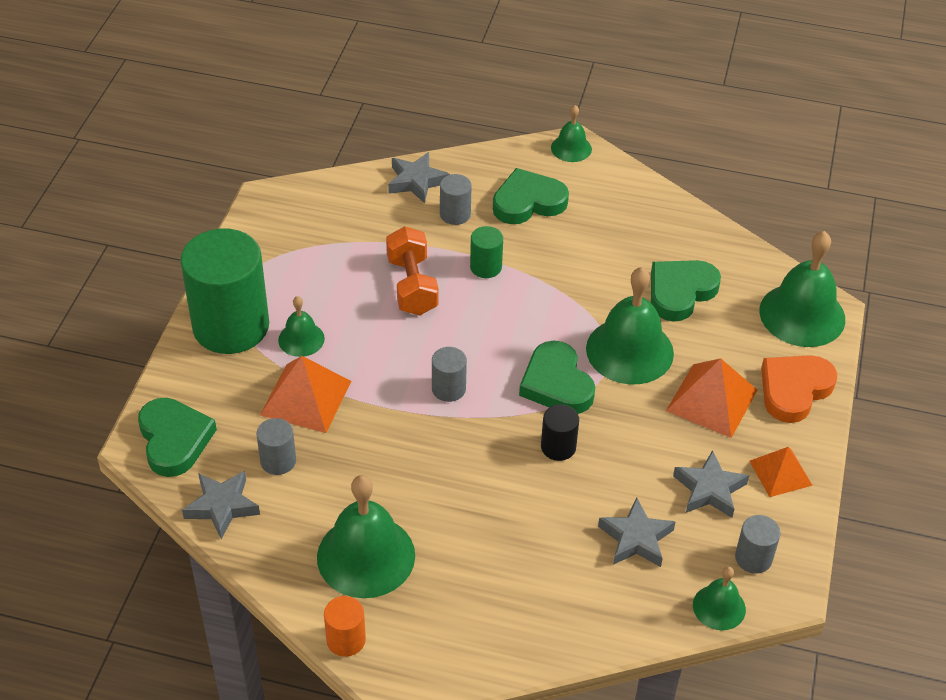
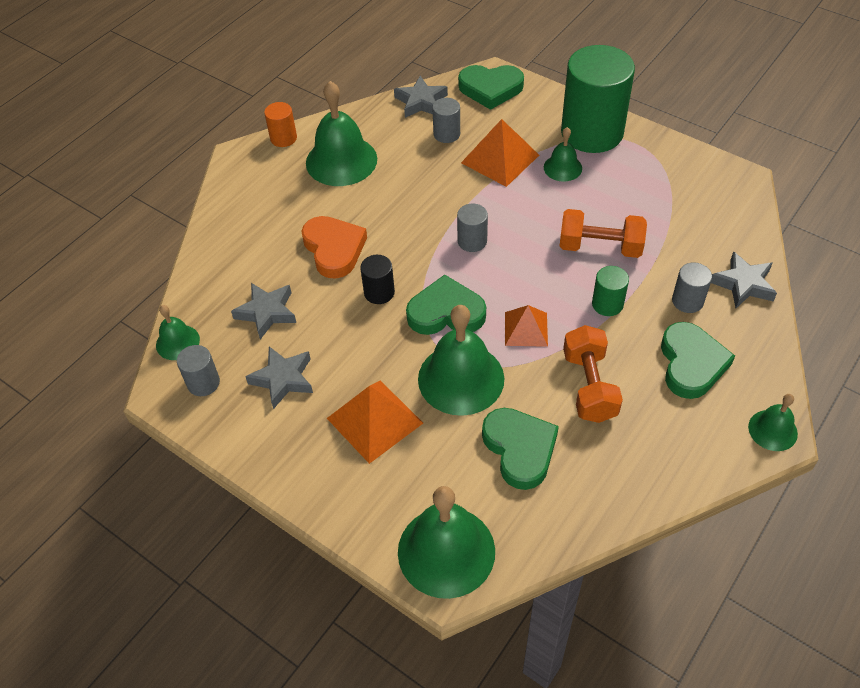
camera: 115 degrees right, 5 degrees up
orange pyramid [750,447,813,497] -> orange pyramid moved to [505,305,548,347]
orange heart [761,355,837,423] -> orange heart moved to [301,216,367,279]
none -> orange dumbbell [563,325,623,423]

